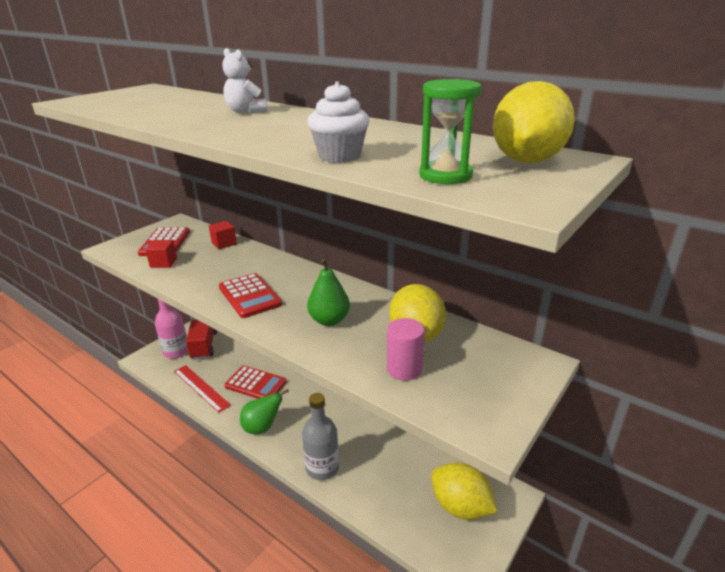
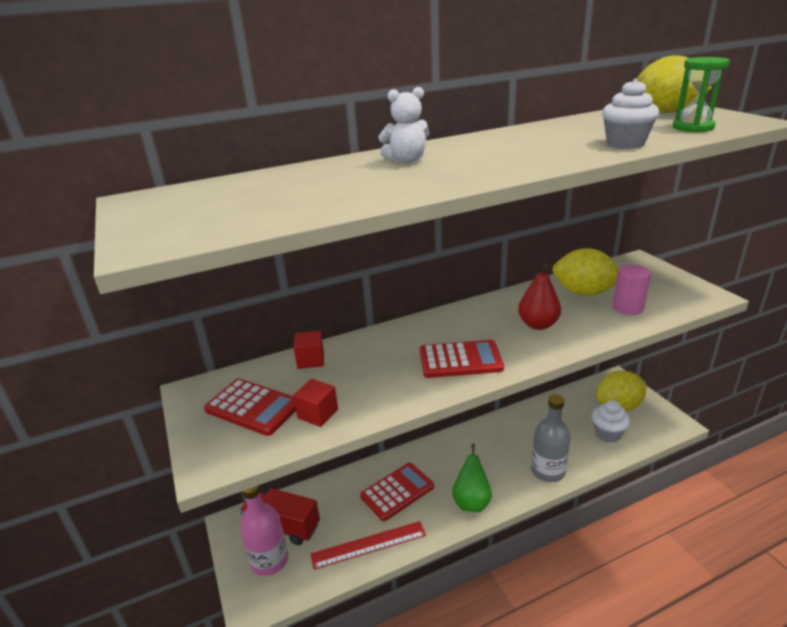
camera: 60 degrees left, 0 degrees up
green pear [307,259,350,326] -> red pear [518,263,561,330]
none -> white cupcake [592,400,630,442]

